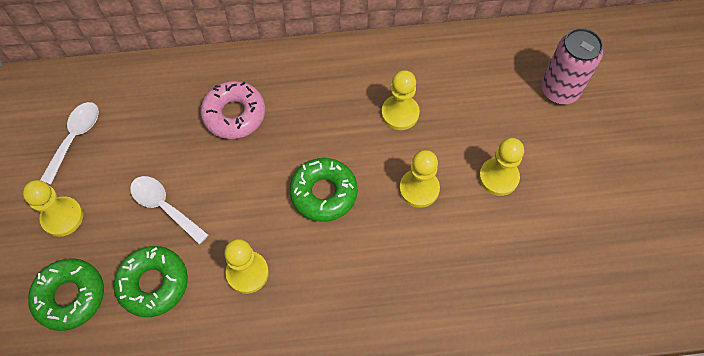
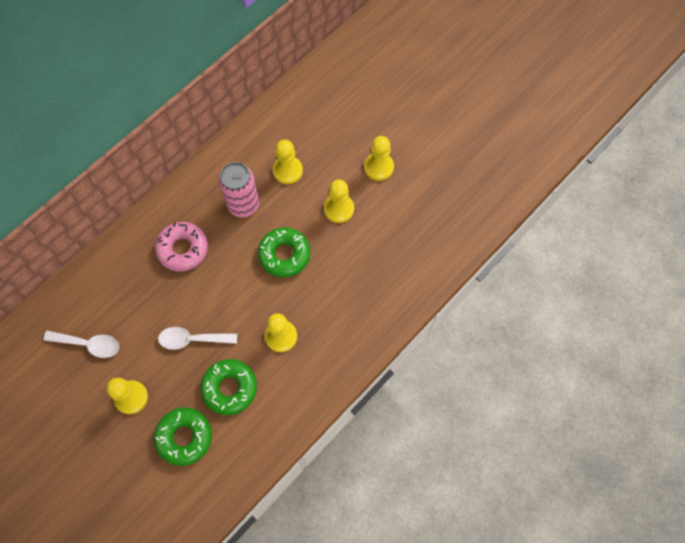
camera: 40 degrees left, 5 degrees up
white spoon [40,102,99,185] -> white spoon turned 120 degrees clockwise [43,331,119,358]
pink can [541,28,603,104] -> pink can moved to [218,162,259,218]

